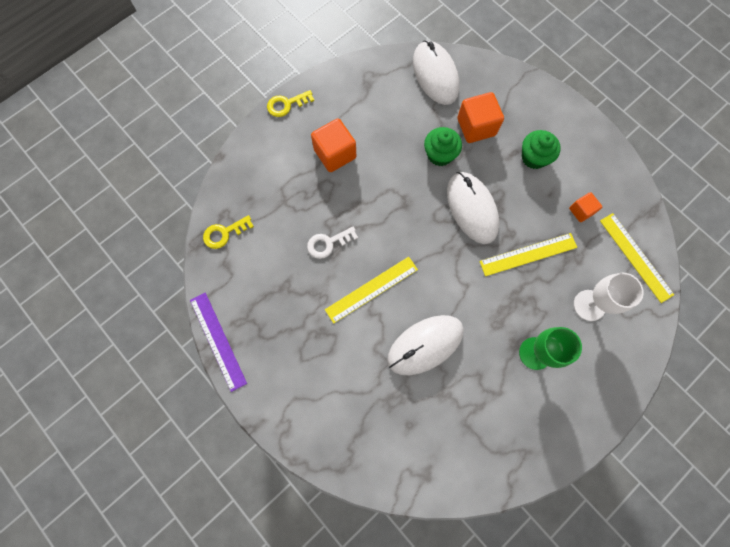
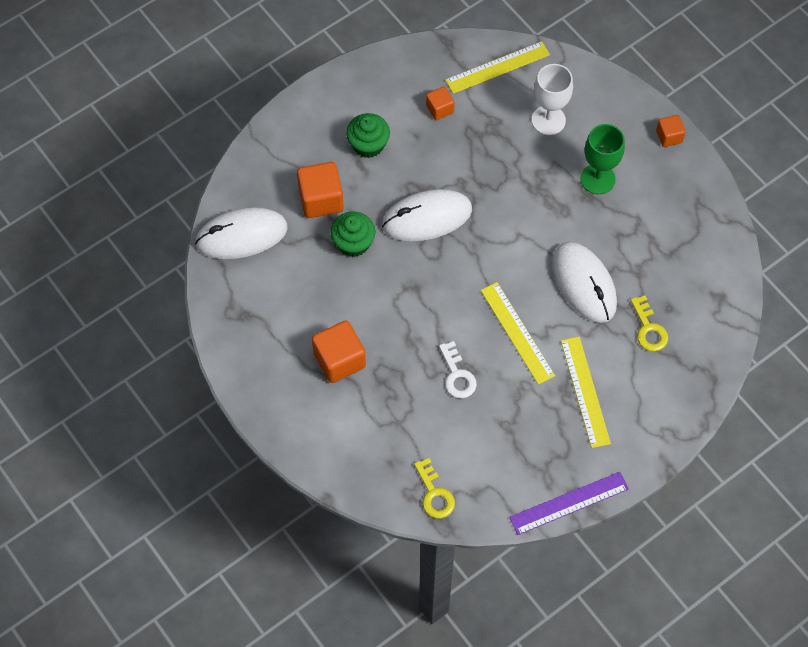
camera: 85 degrees left, 10 degrees down
yellow key [267,90,314,117] -> yellow key moved to [631,295,668,351]
yellow ruler [479,233,577,276] -> yellow ruler moved to [561,337,611,448]
none -> orange cube [656,115,686,147]

